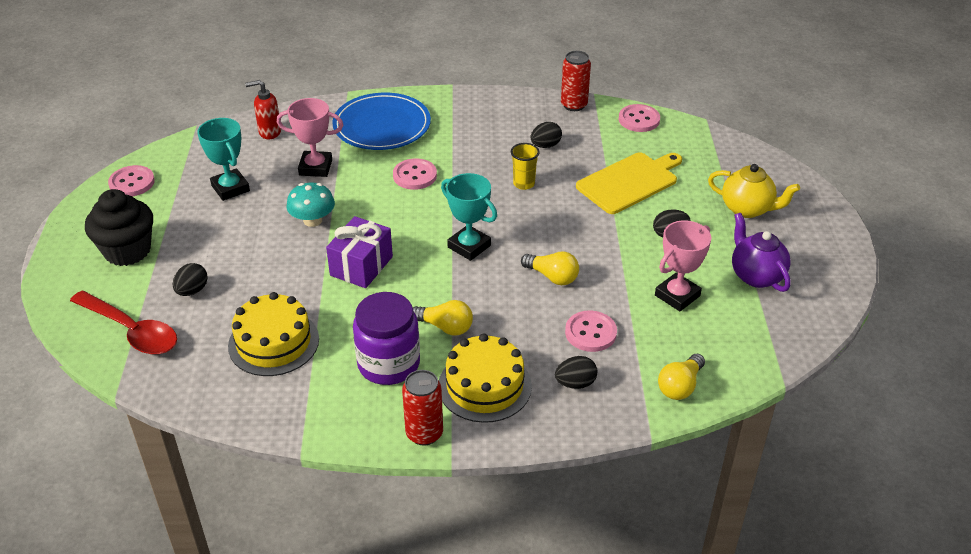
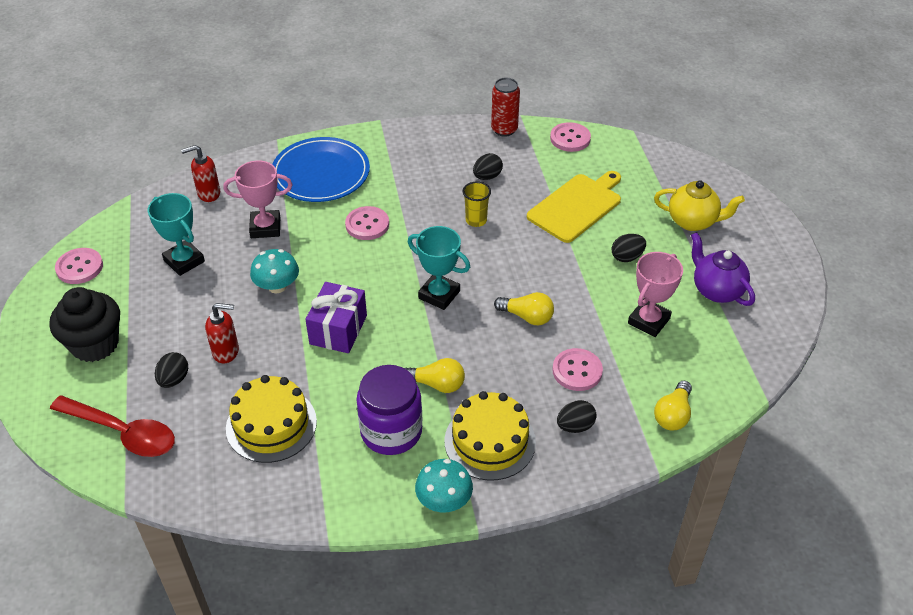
camera: 10 degrees left, 5 degrees up
red can [402,370,443,445] -> turquoise mushroom [415,459,473,512]
none -> red soap dispenser [205,303,239,364]

